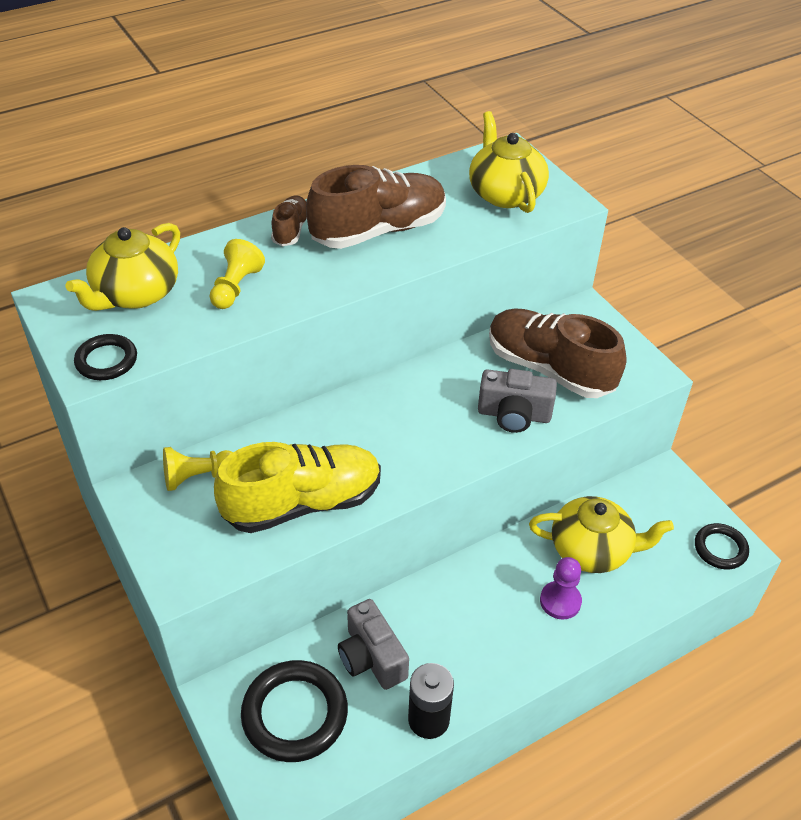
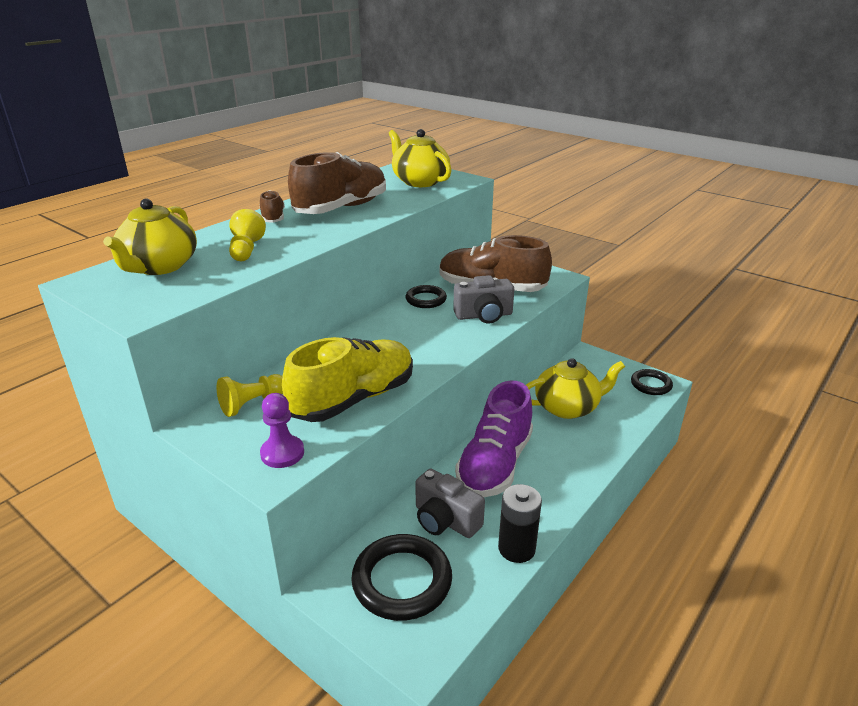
camera: 20 degrees left, 15 degrees down
black ring [74,334,137,380] -> black ring moved to [406,285,447,308]
purple pawn [540,557,582,620] -> purple pawn moved to [260,393,304,468]
none -> purple shoe [455,380,533,497]

